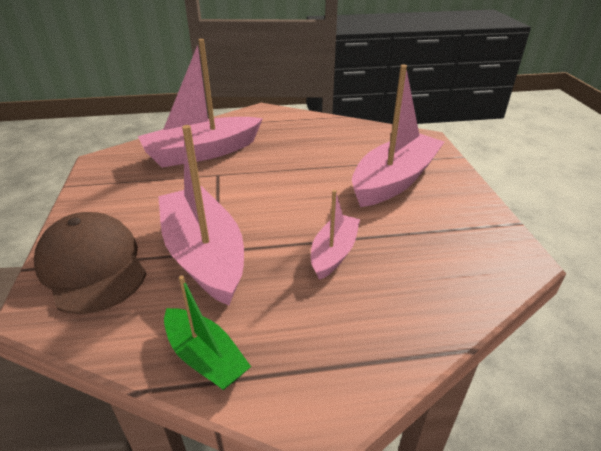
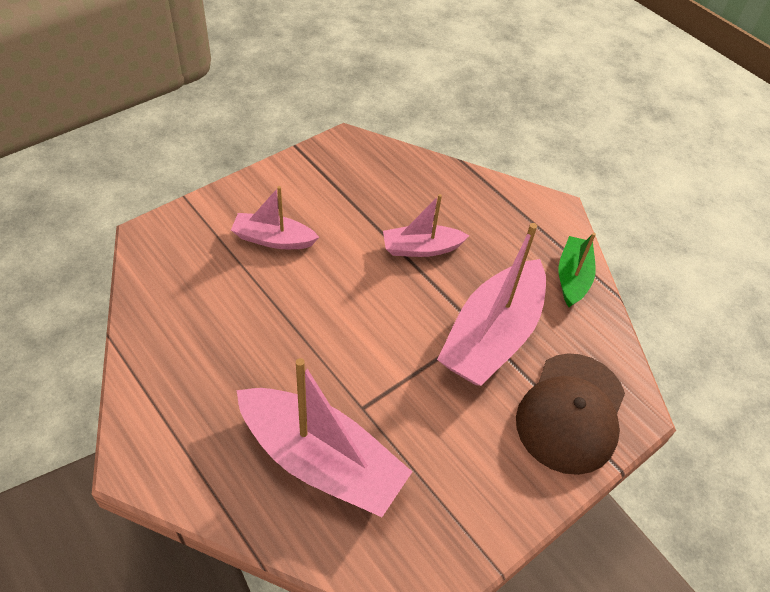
camera: 125 degrees left, 15 degrees up
pink boat [352,64,444,207] -> pink boat [231,186,319,249], size x0.55

